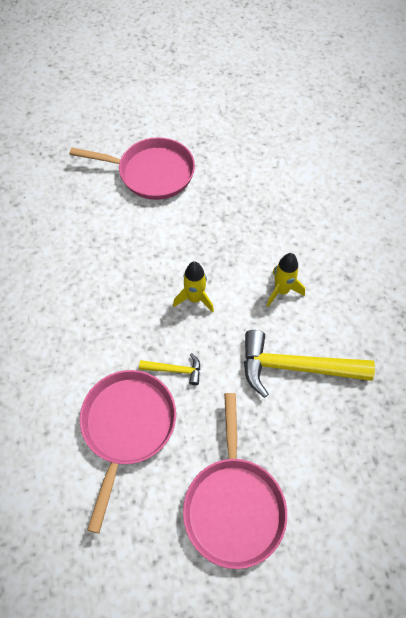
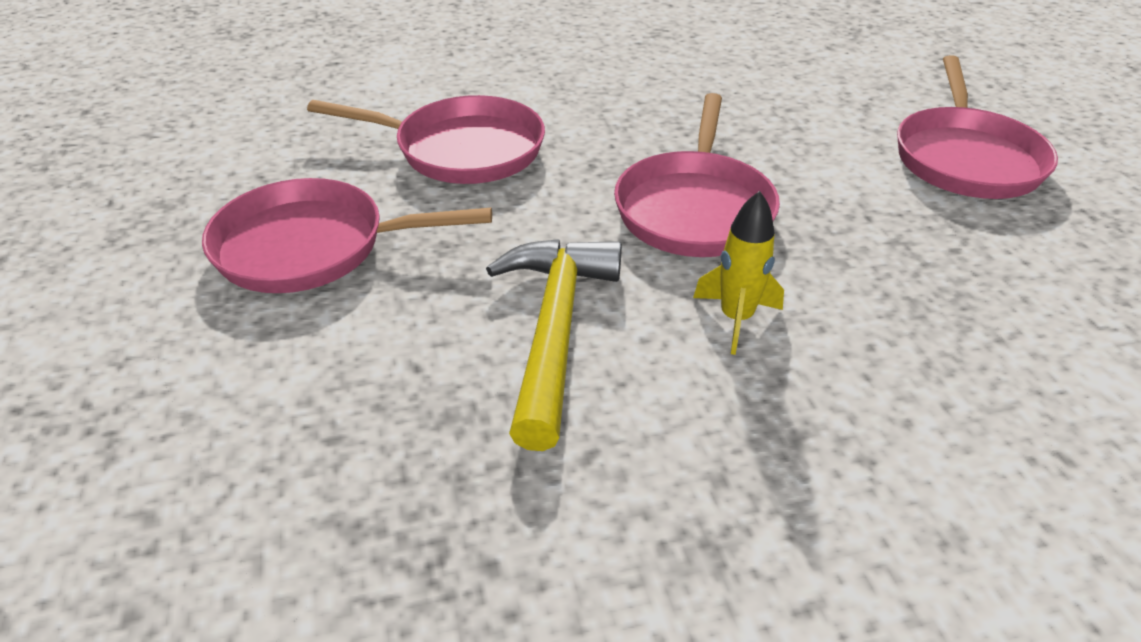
camera: 90 degrees right, 20 degrees down
yellow hammer [139,353,200,385] -> none
yellow rocket [173,261,214,313] -> pink pan [614,93,780,257]

